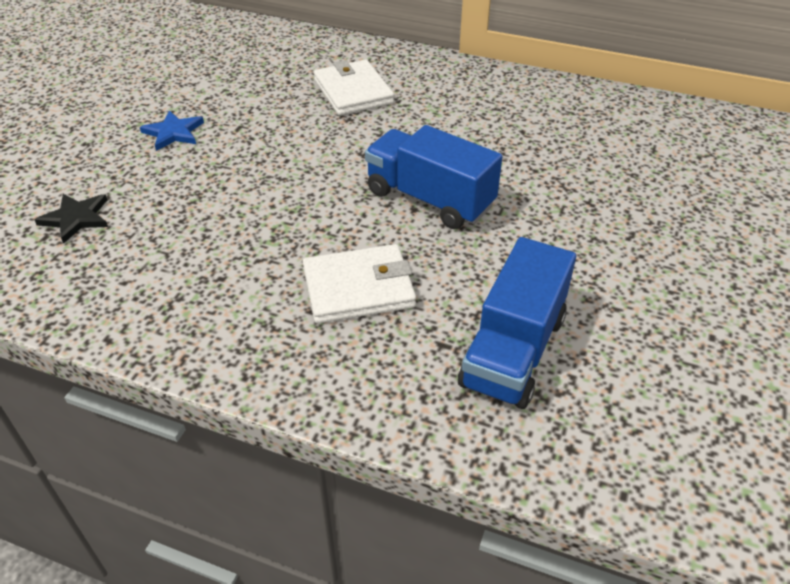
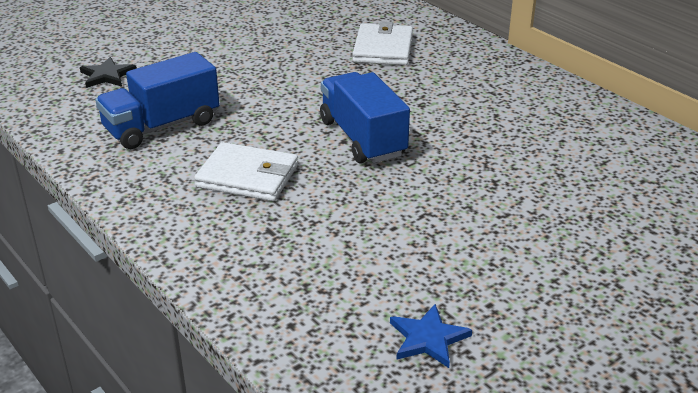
camera: 30 degrees right, 10 degrees down
blue star [140,110,204,151] -> blue star moved to [390,304,472,368]
blue truck [458,237,576,409] -> blue truck moved to [95,52,220,149]

